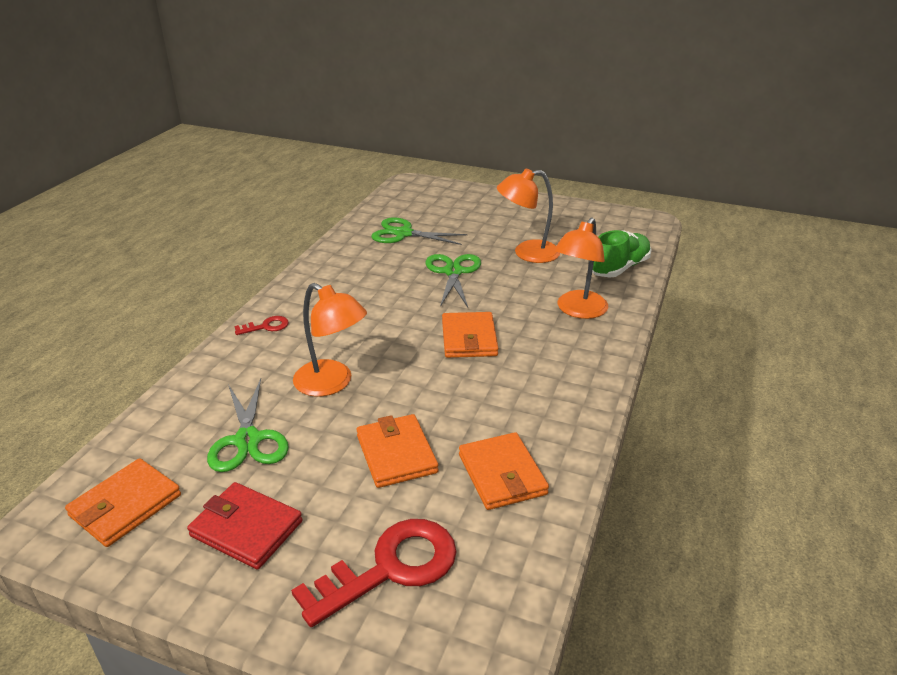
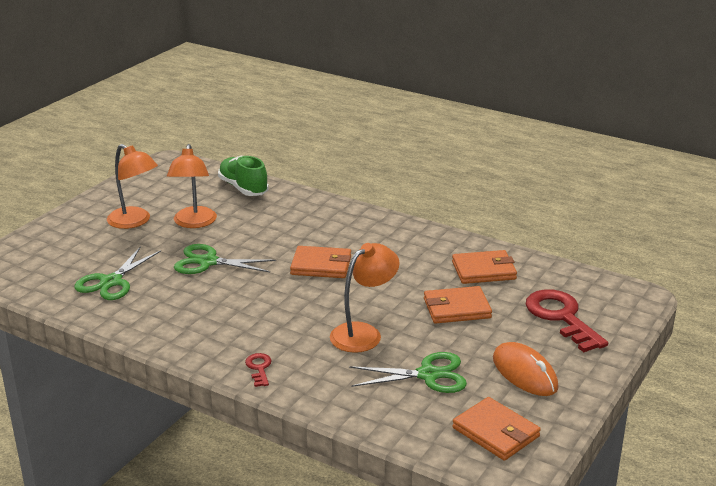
camera: 80 degrees left, 5 degrees down
red wallet [187,482,302,570] -> orange mouse [493,342,559,396]
orange lamp [554,218,608,319] -> orange lamp moved to [107,144,158,229]

